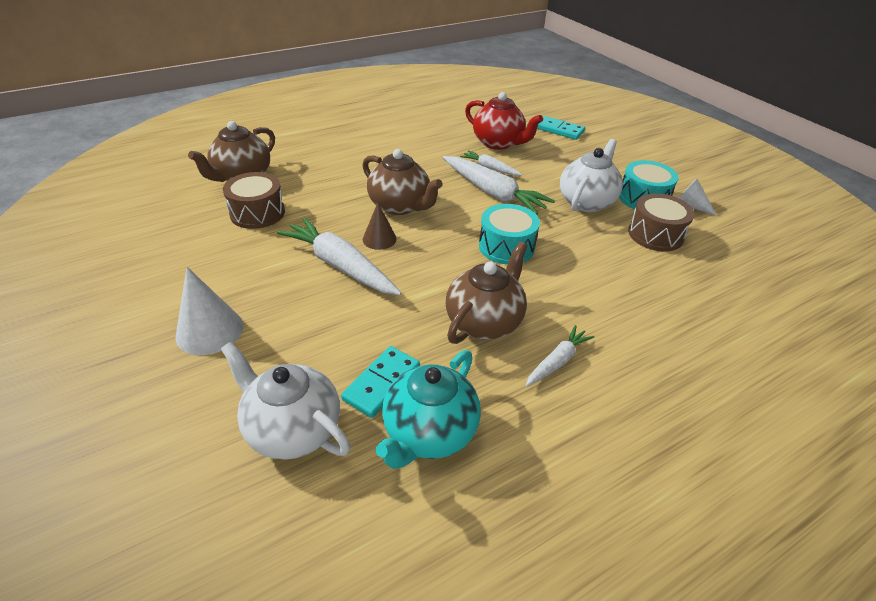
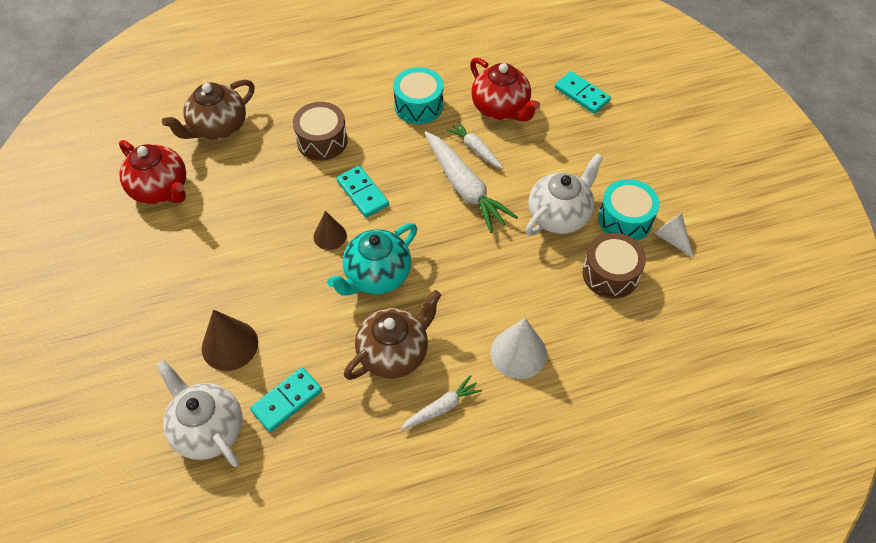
camera: 15 degrees right, 15 degrees up
white cone [175,267,243,355] -> white cone moved to [491,318,547,379]
brown drum [223,172,285,229] -> brown drum moved to [293,102,348,161]
white carrot [277,217,402,295] -> none
brown teapot [362,149,443,215] -> turquoise domino [336,166,389,218]
turquoise teapot [376,350,481,469] -> turquoise teapot moved to [327,223,417,295]
turquoise drum [479,204,540,265] -> turquoise drum moved to [393,67,444,124]
none -> red teapot [119,140,186,204]
none -> brown cone [202,310,258,371]

